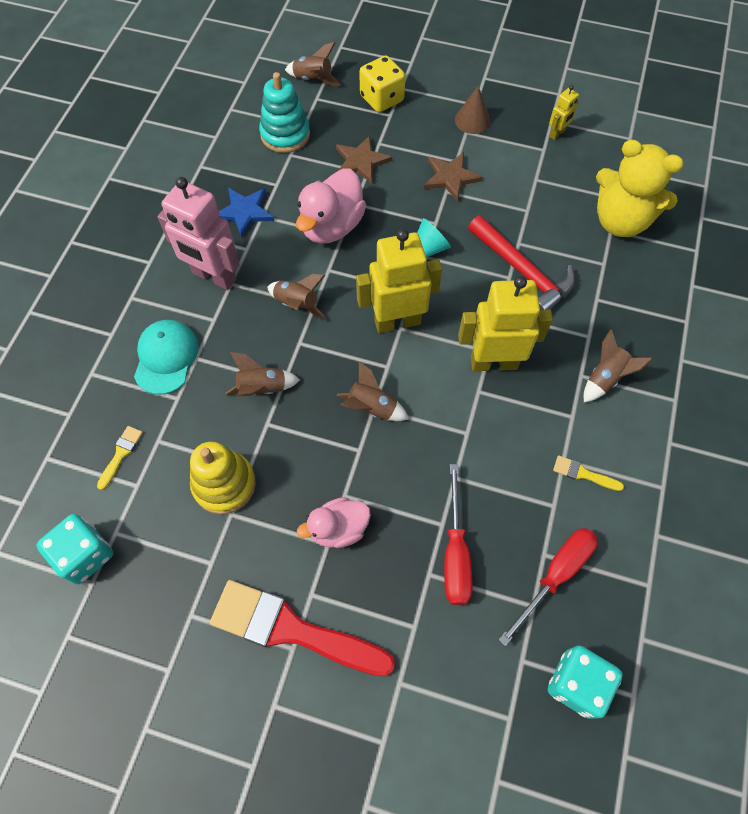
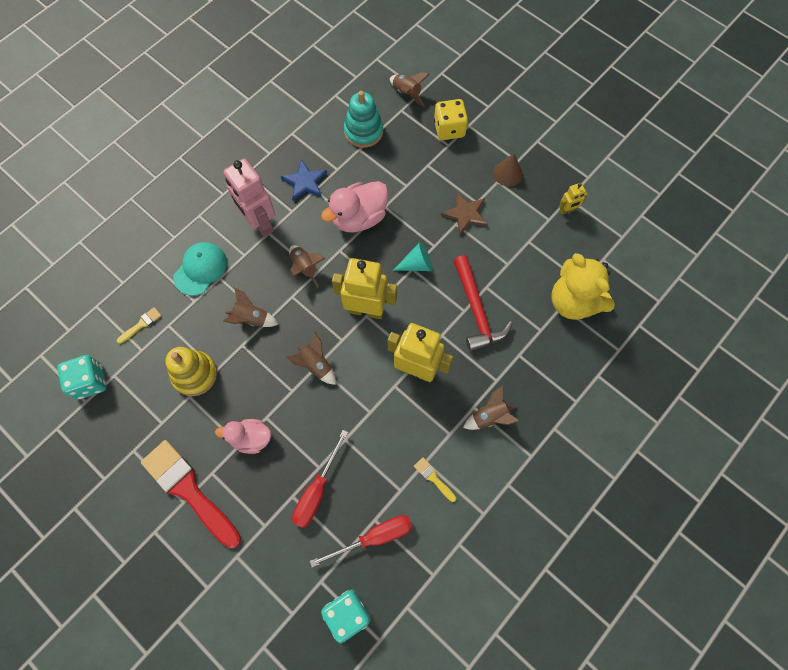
camera: 25 degrees right, 5 degrees up
brown star [336,135,392,184] -> none

